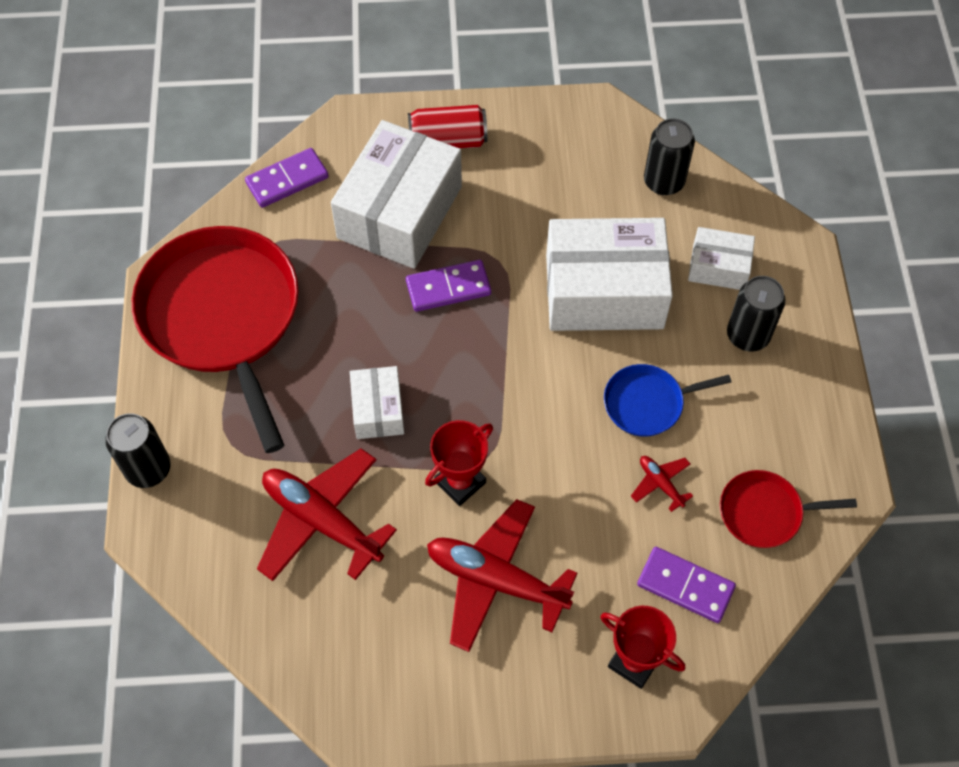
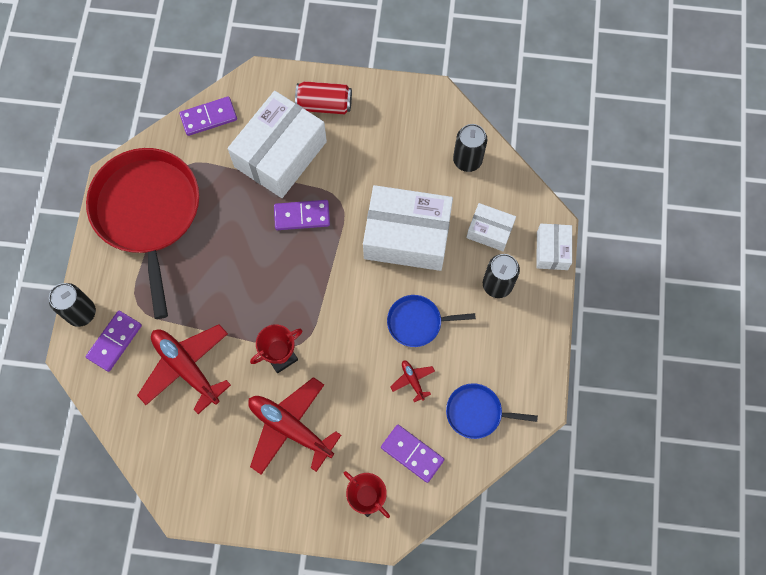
camera: 10 degrees right, 10 degrees up
white box [350,366,404,439] -> white box moved to [536,224,572,270]
red pan [720,470,857,548] -> blue pan [446,383,538,439]
none -> purple domino [86,311,142,372]

